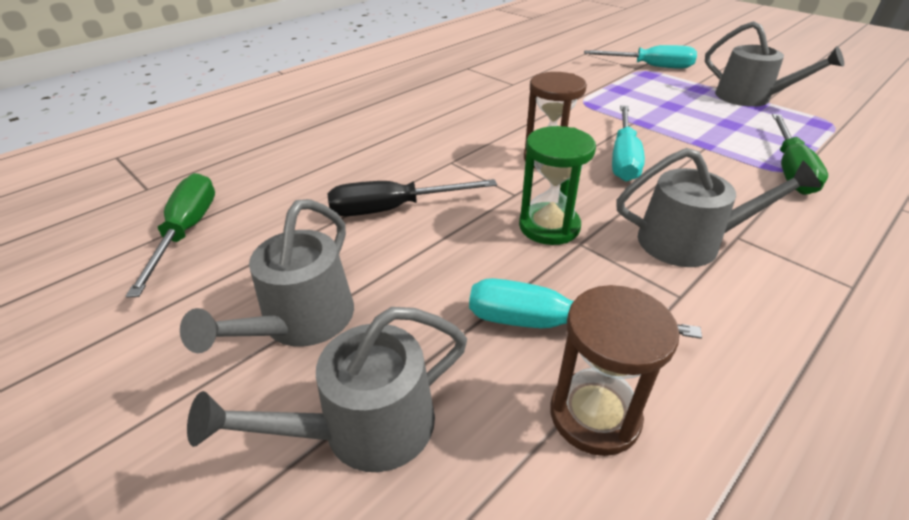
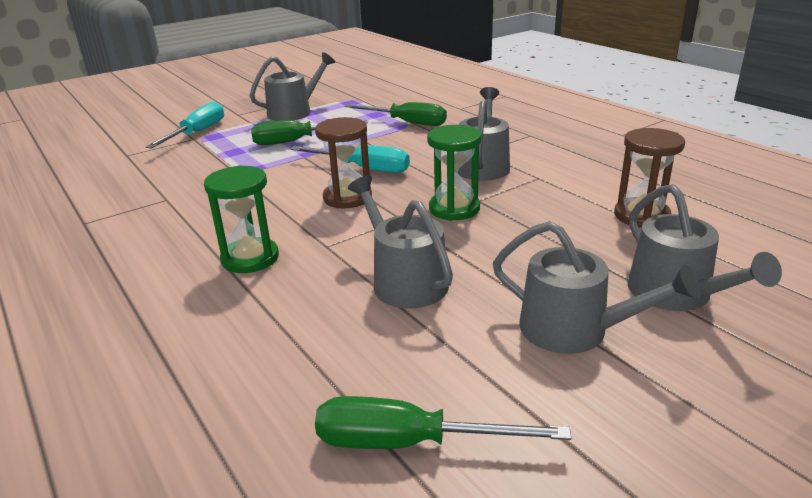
camera: 80 degrees left, 10 degrees down
black screwdriver [327,179,497,216] -> grey watering can [348,176,453,308]
turquoise screwdriver [469,278,702,339] -> none
none -> green hourglass [204,165,279,273]
none -> green screwdriver [251,120,368,145]

